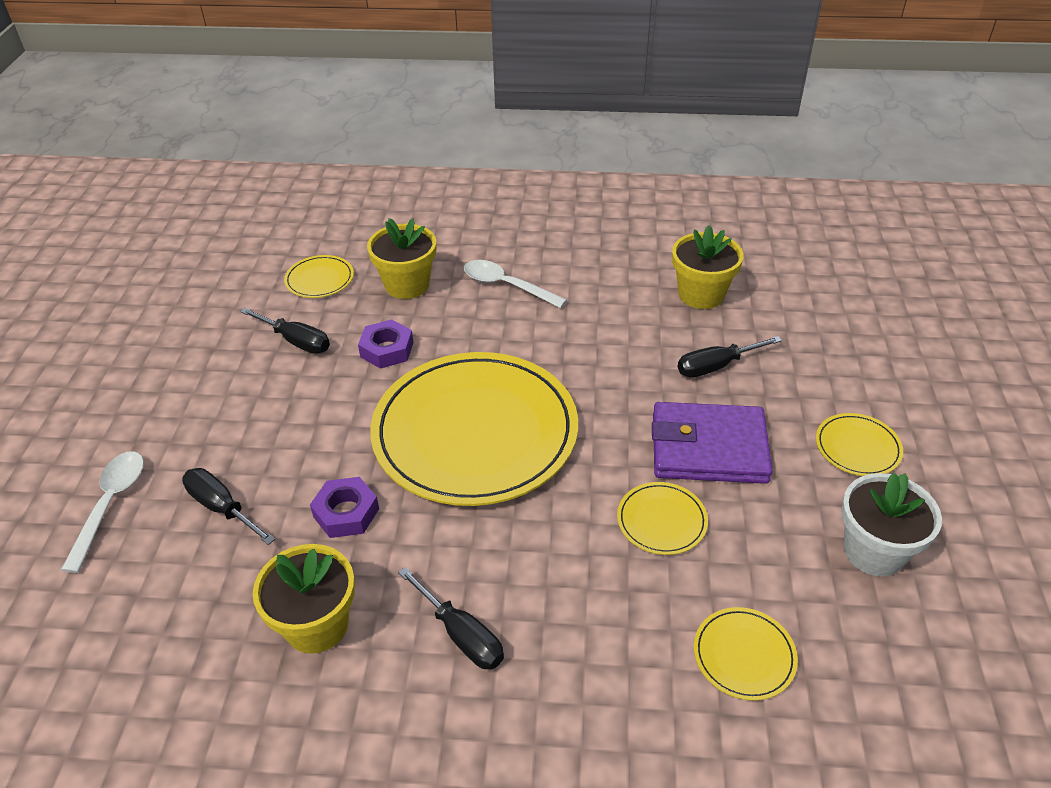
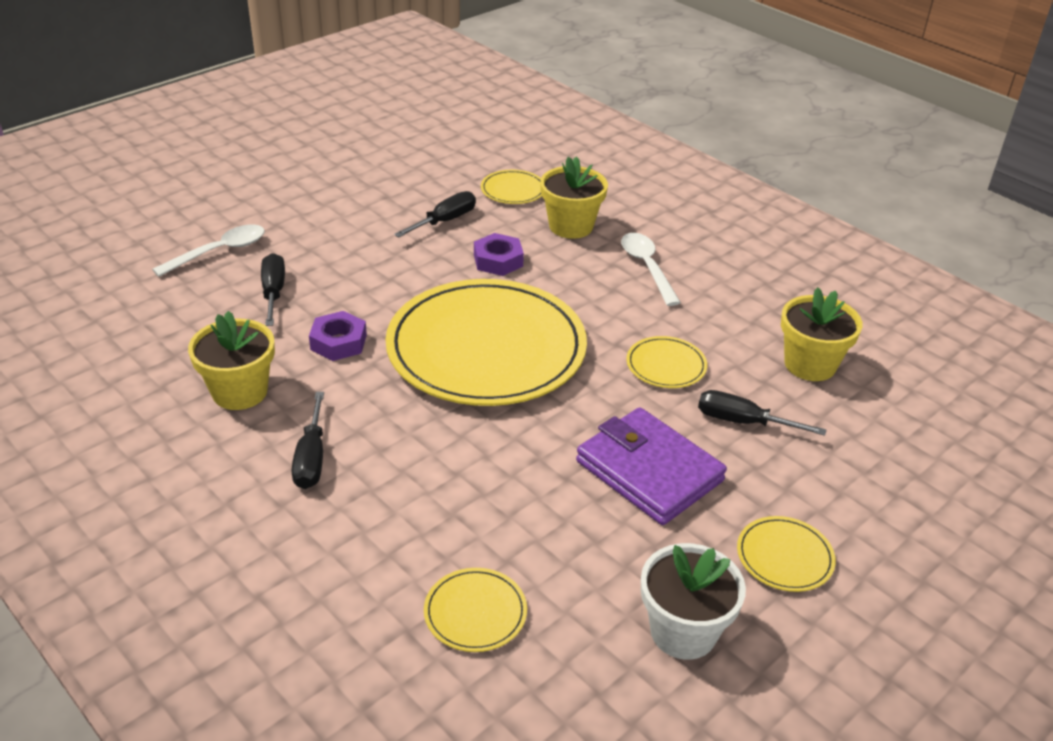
camera: 40 degrees right, 5 degrees down
black screwdriver [240,308,330,354] -> black screwdriver turned 120 degrees counterclockwise [394,191,476,238]
yellow plate [617,482,708,555] -> yellow plate moved to [627,336,707,388]

